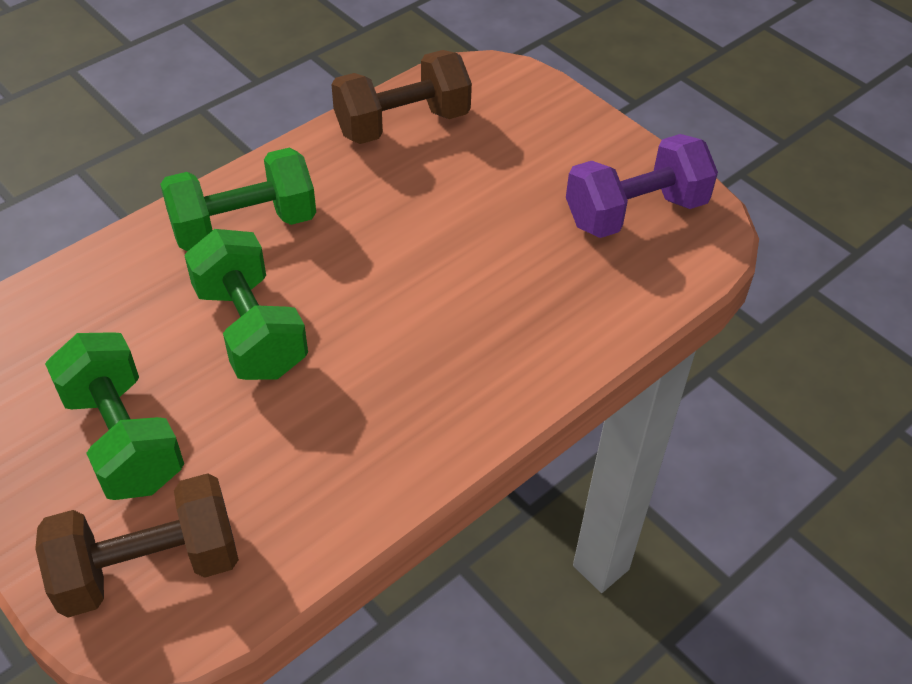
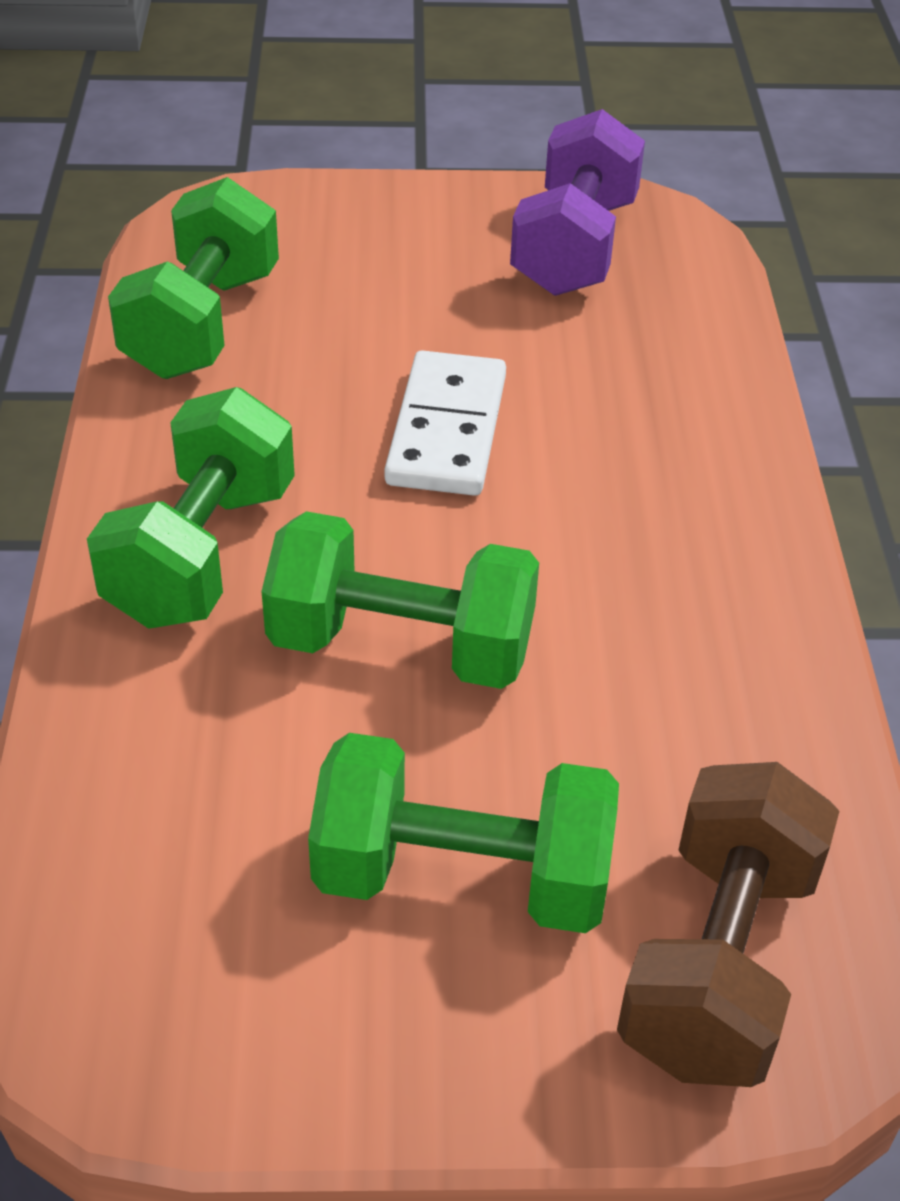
camera: 50 degrees left, 5 degrees down
brown dumbbell [332,50,472,144] -> green dumbbell [108,177,279,379]
none -> white domino [385,350,506,496]

